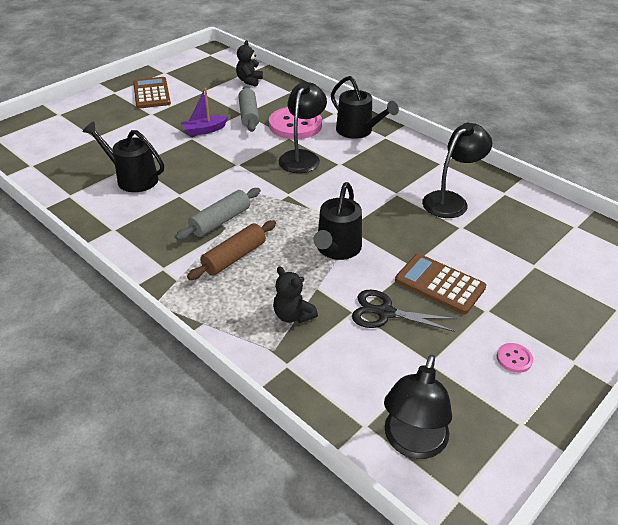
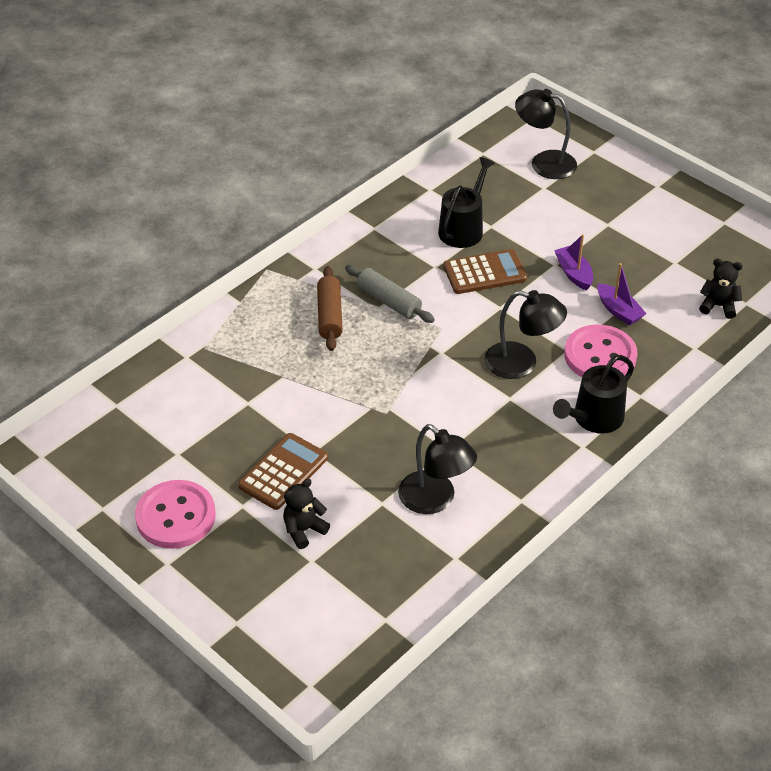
camera: 90 degrees right, 5 degrees up
brown calculator [133,77,171,109] -> brown calculator moved to [443,249,527,294]
brown rolling pin [187,220,276,280] -> brown rolling pin turned 45 degrees clockwise [317,266,343,351]
grey rolling pin [238,86,259,132] -> purple boat [597,263,646,326]
black teddy bear [273,266,318,323] -> black teddy bear moved to [283,479,330,549]
black watering can [313,182,362,260] -> none
black scissors [352,290,457,332] -> none
black lamp [384,354,452,459] -> black lamp moved to [515,89,577,179]
pink button [497,343,533,373] -> pink button [135,480,216,549], size x2.32

